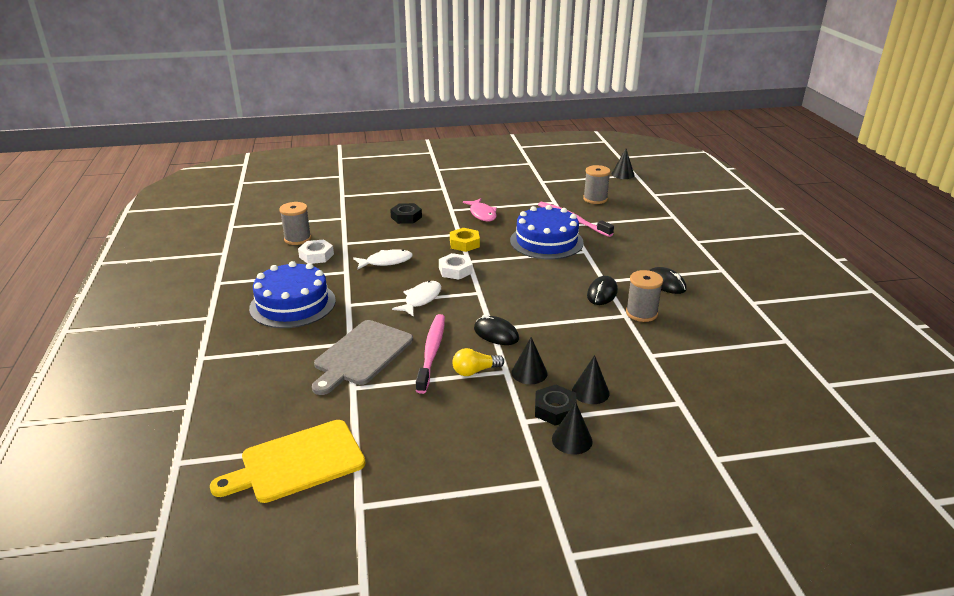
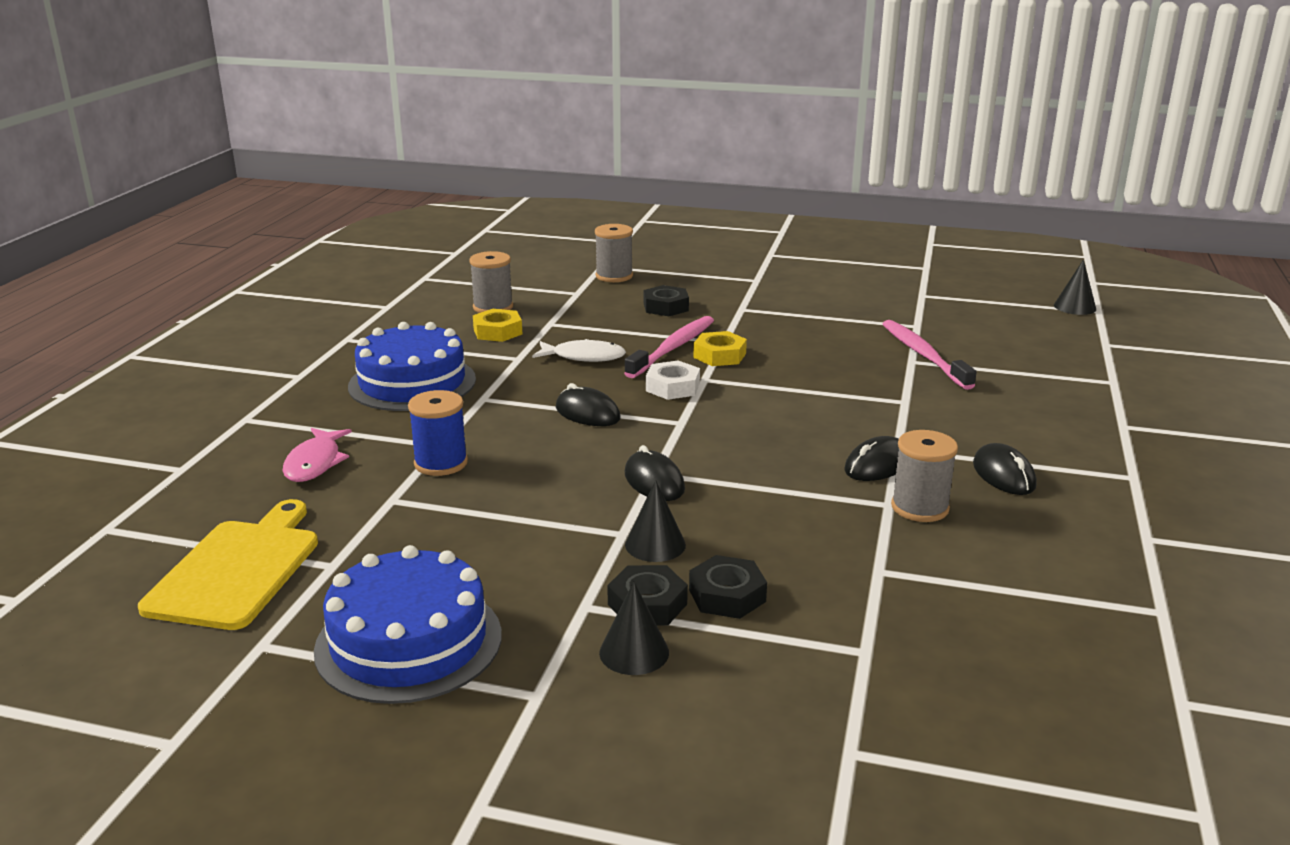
camera: 25 degrees right, 5 degrees down
yellow cutting board [210,420,366,503] -> yellow cutting board turned 105 degrees clockwise [138,499,318,630]
white nut [298,240,334,264] -> yellow nut [473,309,522,342]
grey cutting board [312,320,413,395] -> blue spool [408,390,468,476]
white fish [392,281,441,317] -> black mouse [556,383,621,426]
pink toothbrush [416,314,445,394] -> pink toothbrush moved to [624,316,714,378]
yellow light bulb [452,348,504,376] -> none
pink fish [463,198,497,221] -> pink fish moved to [282,428,352,482]
blue cake [510,205,584,260] -> blue cake moved to [314,545,502,704]
black cone [572,355,610,404] -> black nut [689,555,767,619]
grey spool [583,165,611,204] -> grey spool moved to [595,224,633,282]

